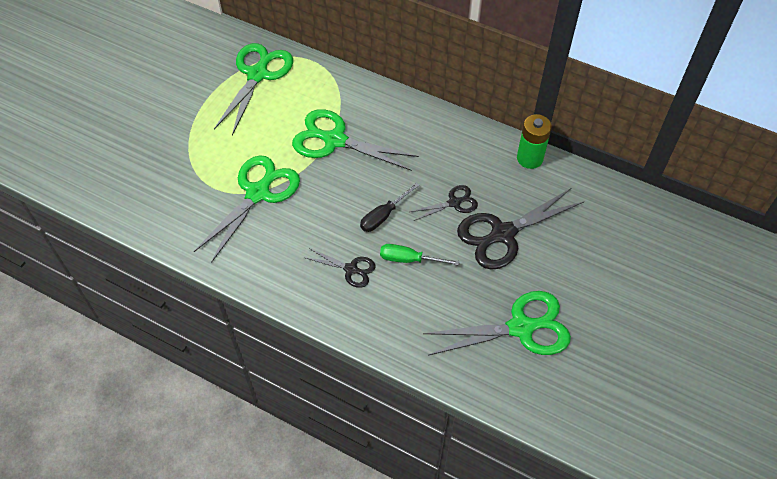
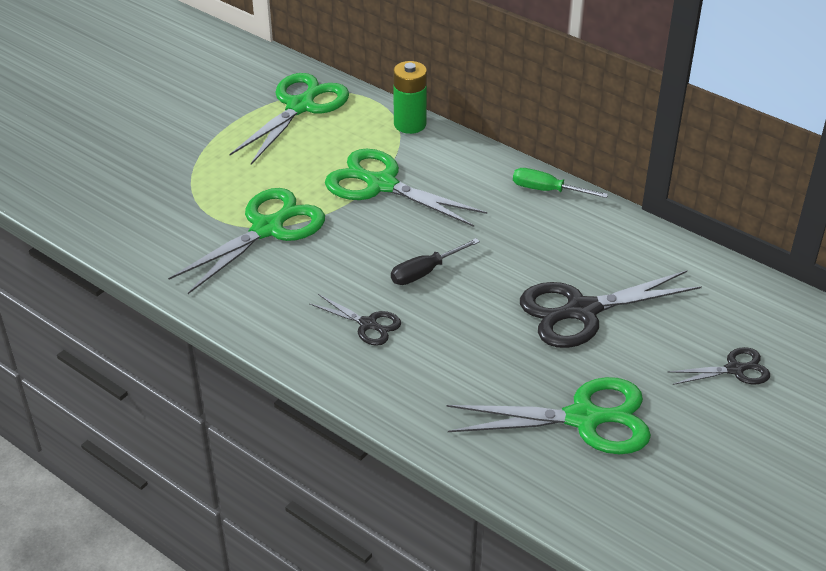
camera: 10 degrees right, 15 degrees down
green screwdriver [380,244,460,266] -> green screwdriver moved to [513,168,608,198]
black scissors [410,185,478,221] -> black scissors moved to [668,347,770,385]
green battery [517,114,552,169] -> green battery moved to [393,61,427,134]

